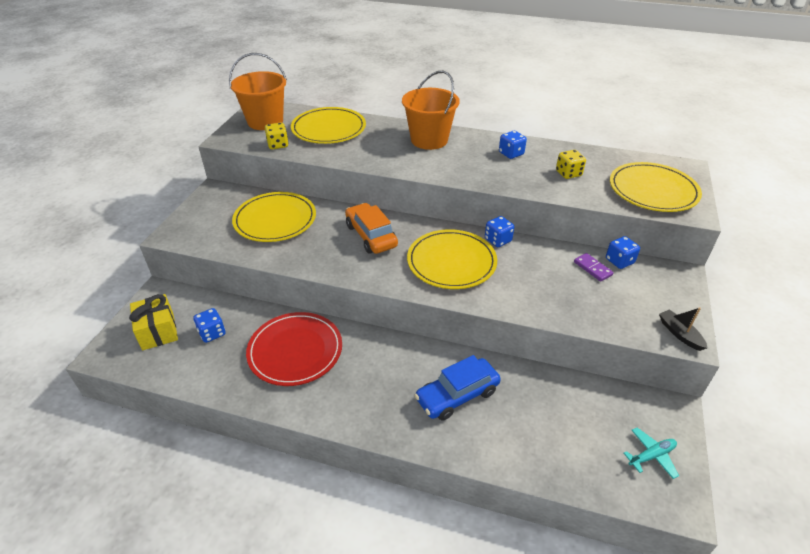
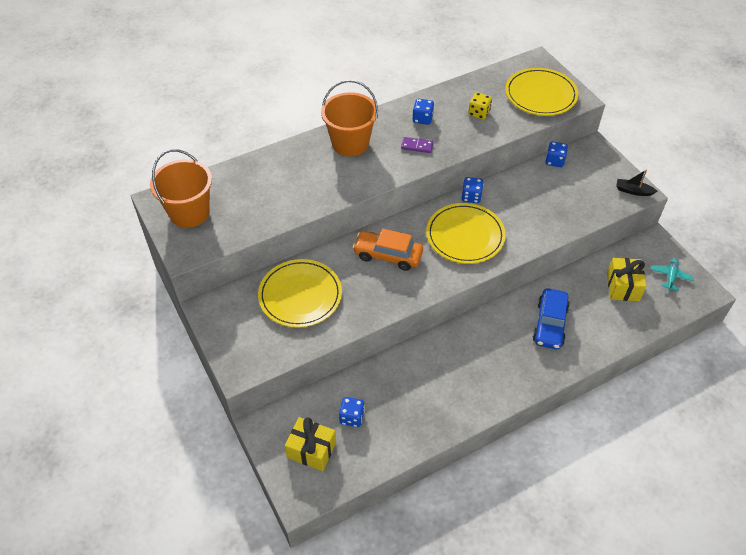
camera: 45 degrees left, 10 degrees up
red plate [246,312,342,386] -> none
yellow dice [265,123,289,149] -> none
yellow plate [291,107,366,144] -> none
purple domino [574,253,614,282] -> purple domino moved to [401,137,434,153]
none -> yellow gift [607,258,646,301]

